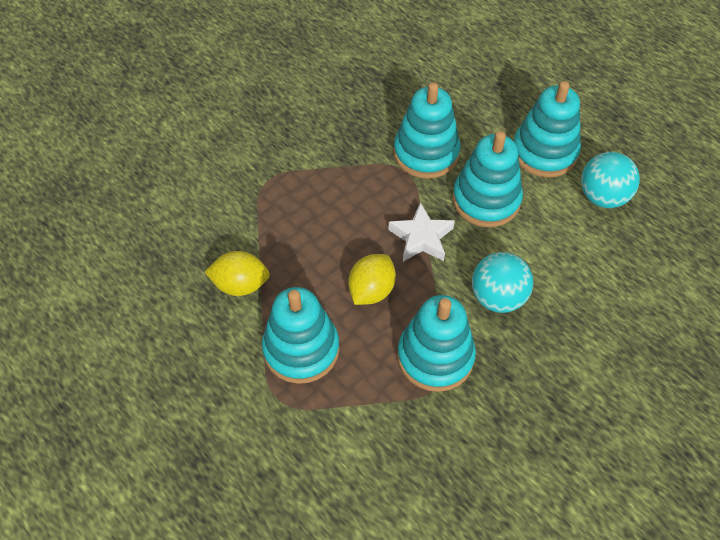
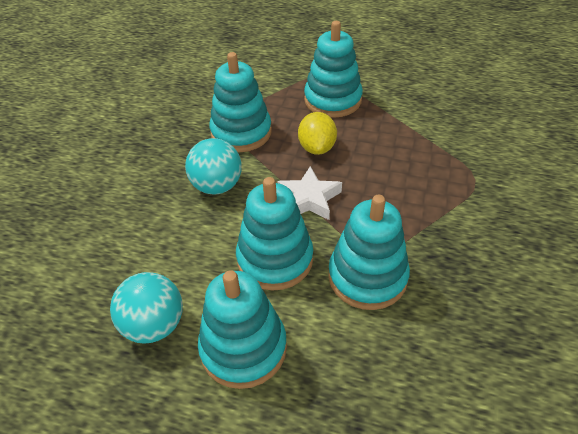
camera: 150 degrees right, 10 degrees down
yellow lemon [205,251,270,296] -> none

